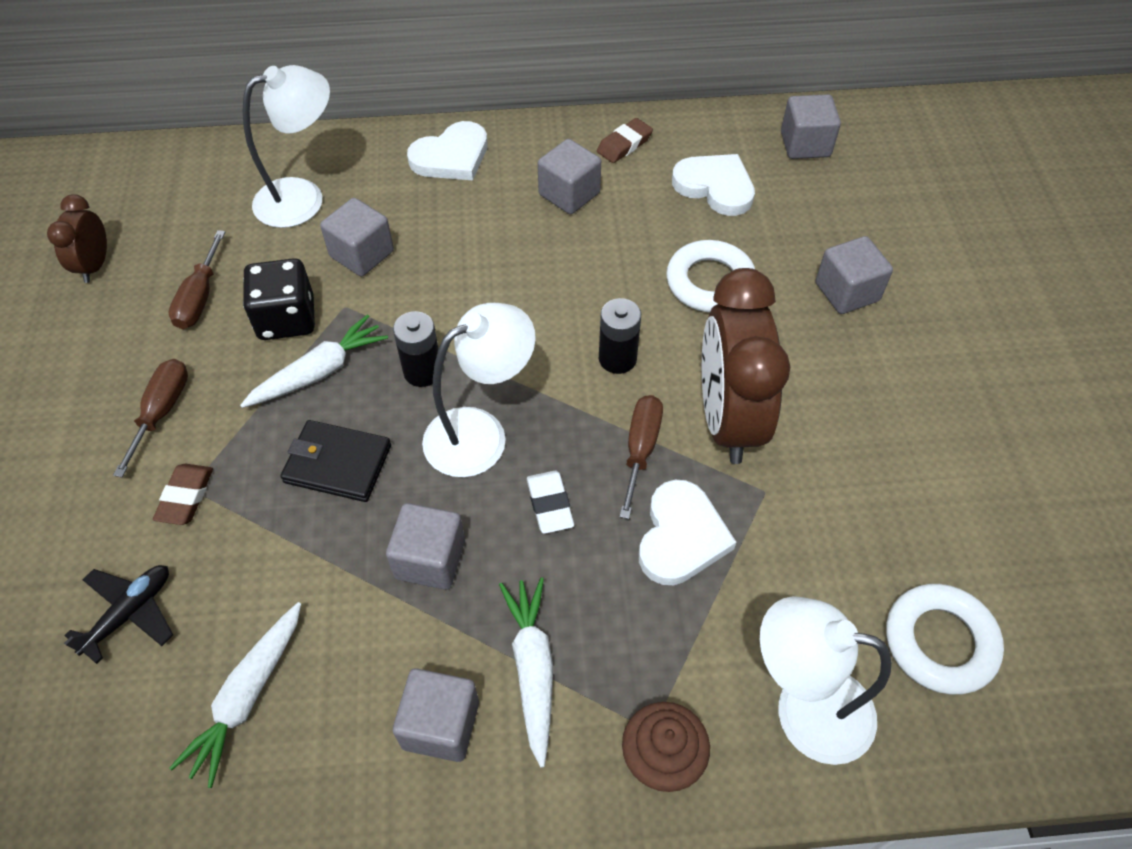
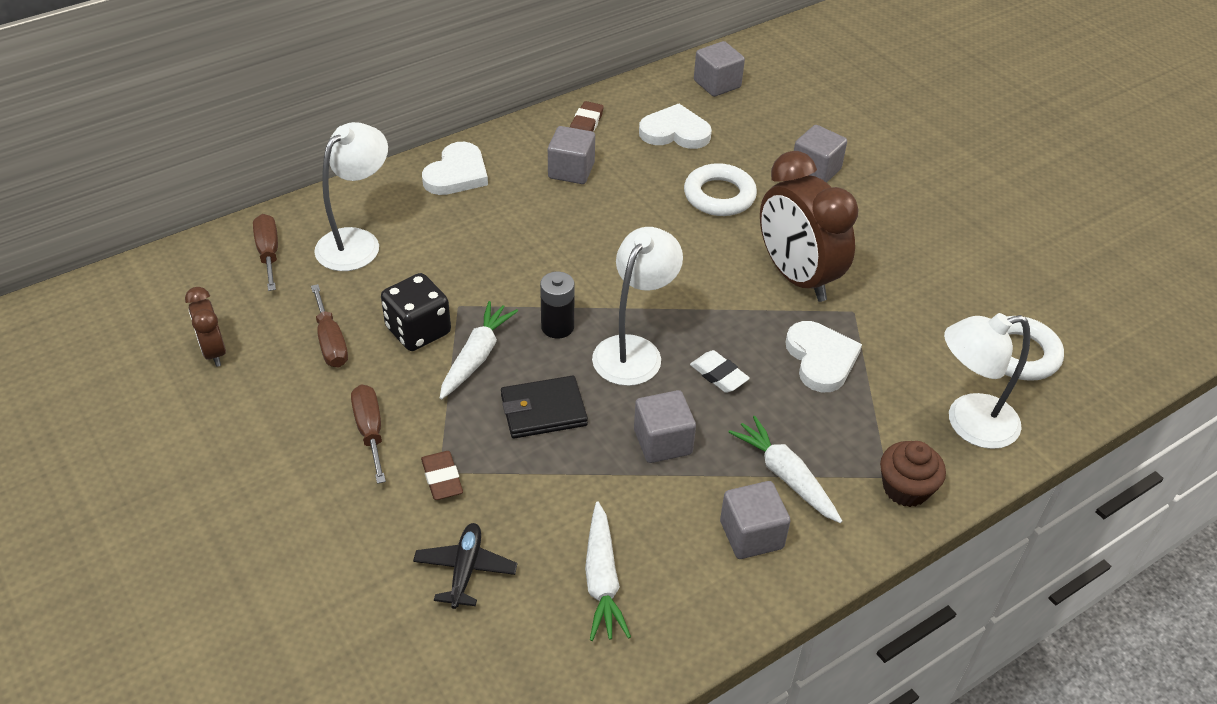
camera: 30 degrees left, 10 degrees down
grey cube [320,198,394,276] -> none
black battery [599,298,641,374] -> none
brown screwdriver [619,395,663,519] -> brown screwdriver moved to [253,214,278,291]

